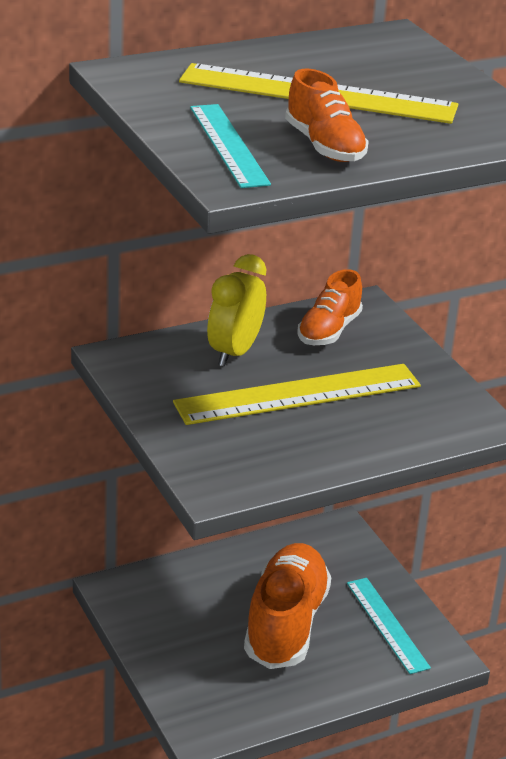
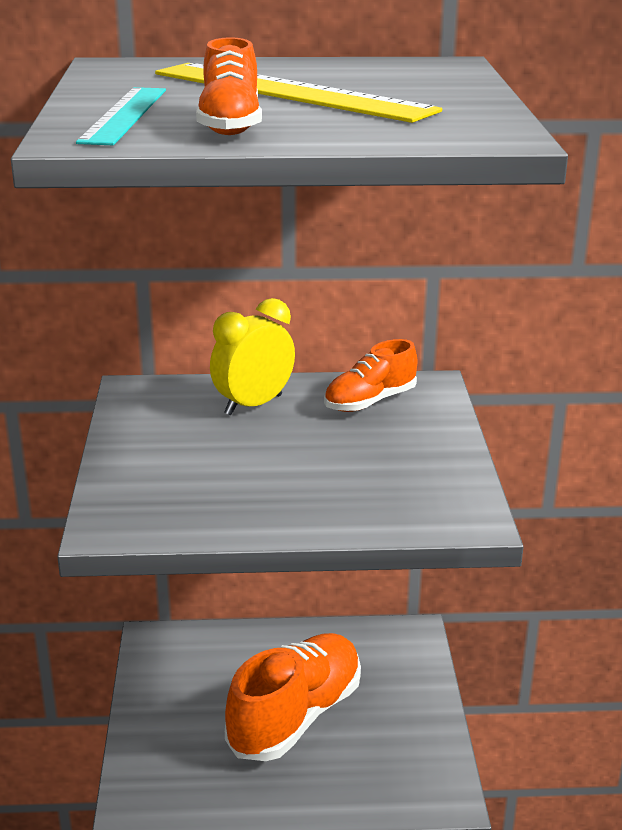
camera: 25 degrees right, 5 degrees down
yellow ruler [173,364,421,425] -> none
turquoise ruler [347,578,431,674] -> none

